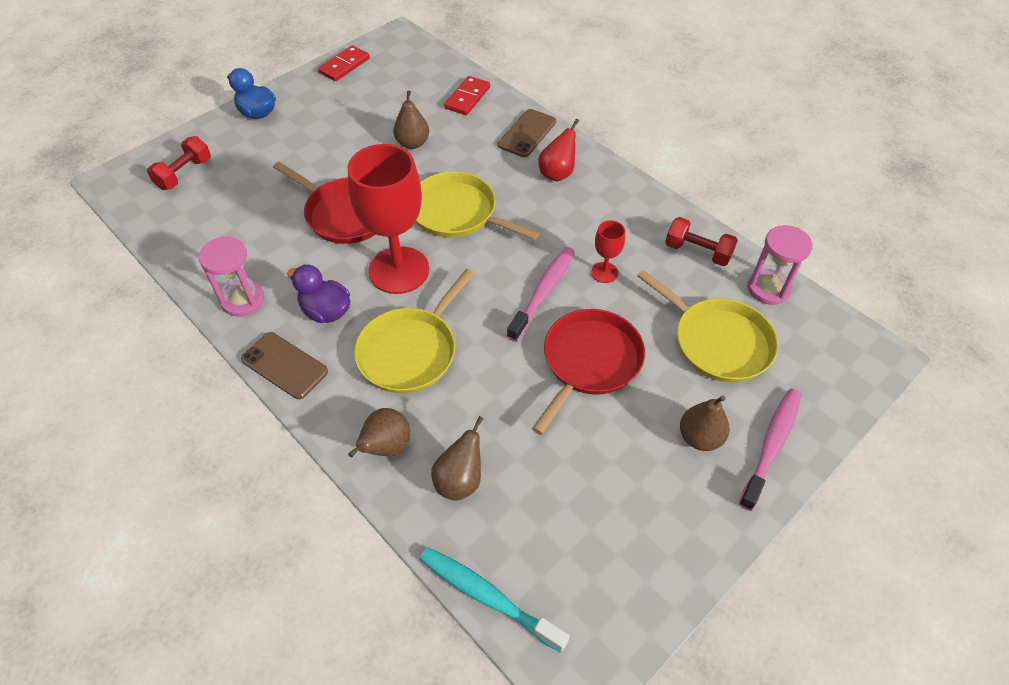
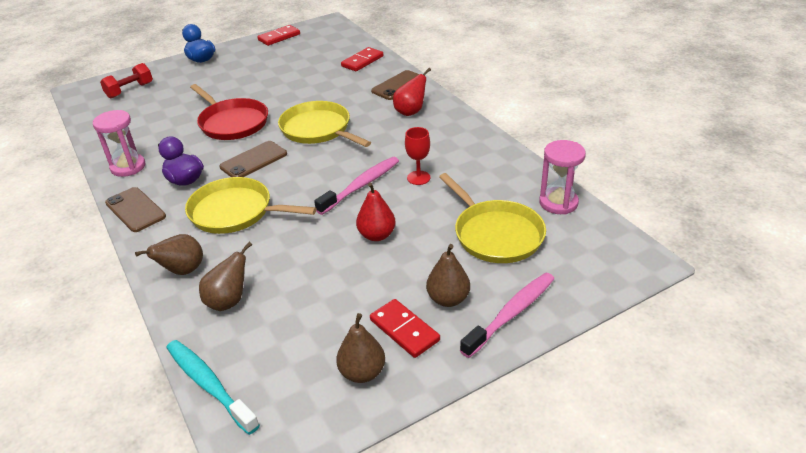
camera: 15 degrees right, 15 degrees down
red goblet [348,144,429,294] -> brown phone [219,141,287,177]
yellow pan [354,269,474,393] -> yellow pan turned 60 degrees clockwise [185,177,316,234]
brown pear [393,91,429,149] -> brown pear moved to [336,313,385,383]
red pan [532,309,645,435] -> red pear [356,182,396,241]
red dumbbell [665,217,738,266] -> none
none -> red domino [370,299,440,358]

